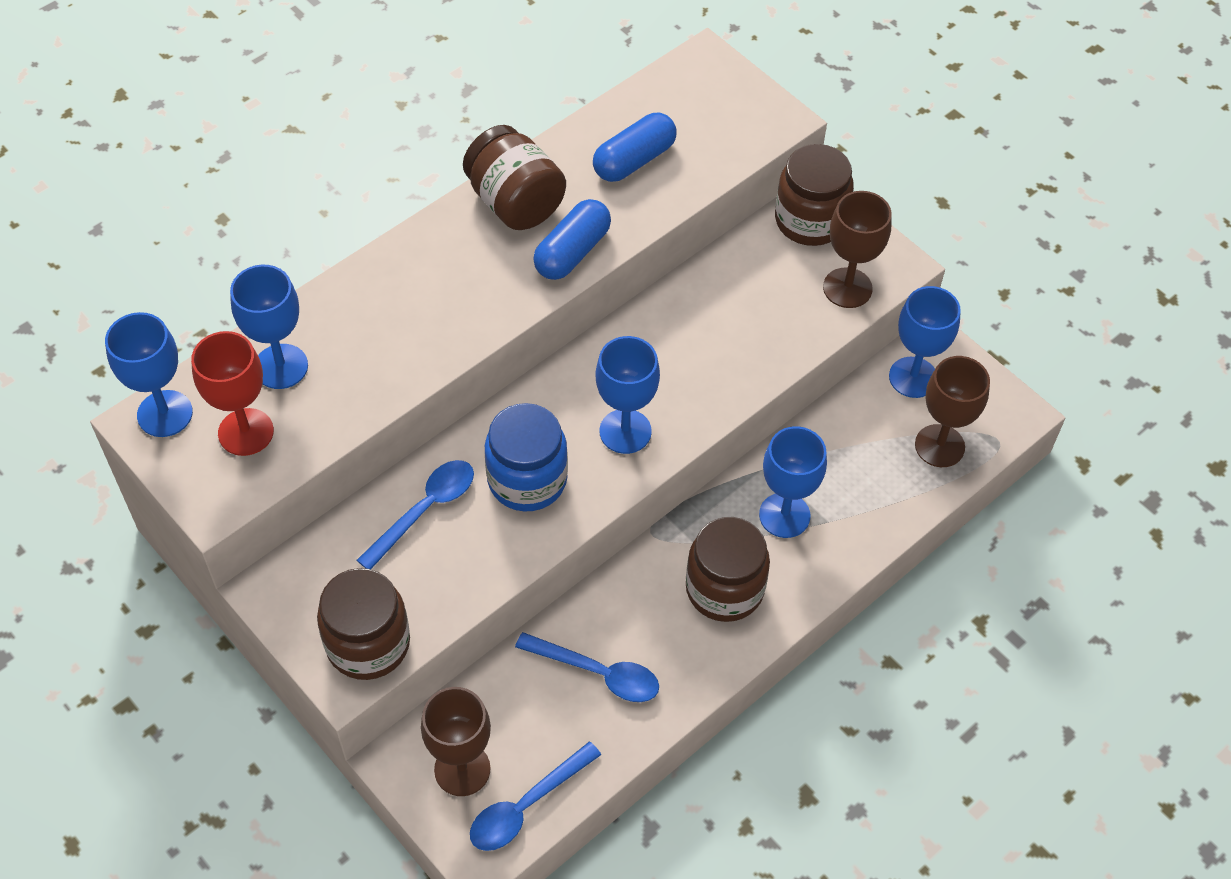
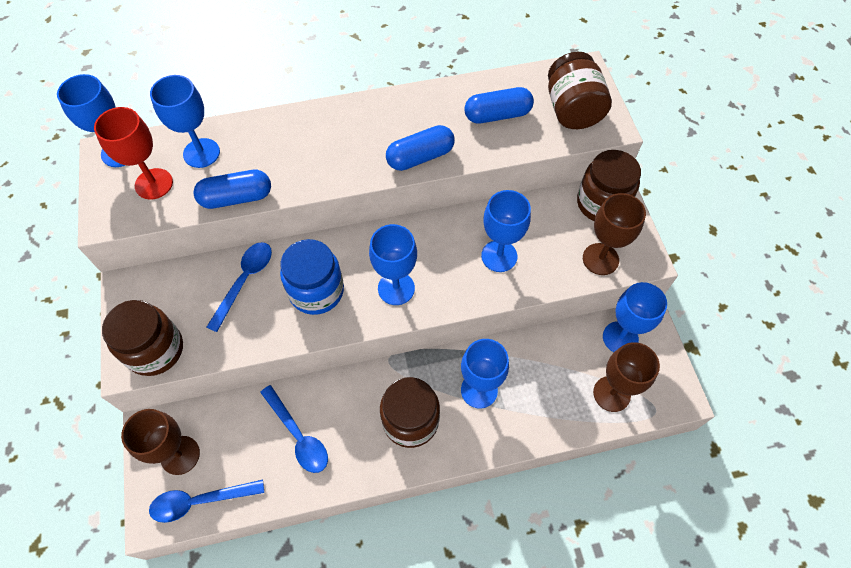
camera: 30 degrees right, 5 degrees up
blue spoon [357,460,474,569] -> blue spoon turned 45 degrees counterclockwise [207,242,272,332]
brown jar [463,125,566,230] -> brown jar moved to [548,52,612,129]
none -> blue capsule [193,170,271,209]
none -> blue goblet [481,190,531,272]

